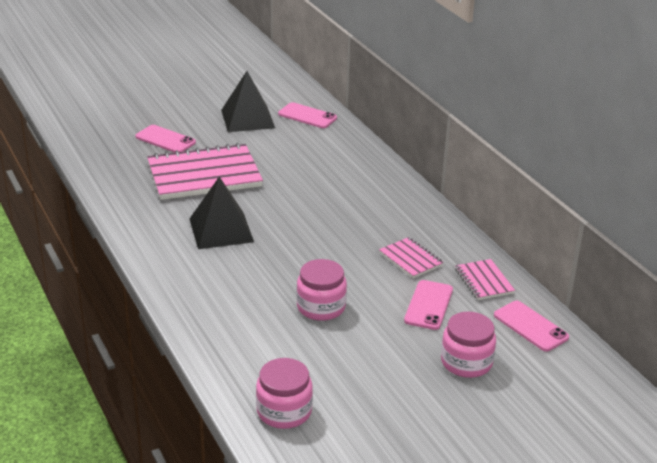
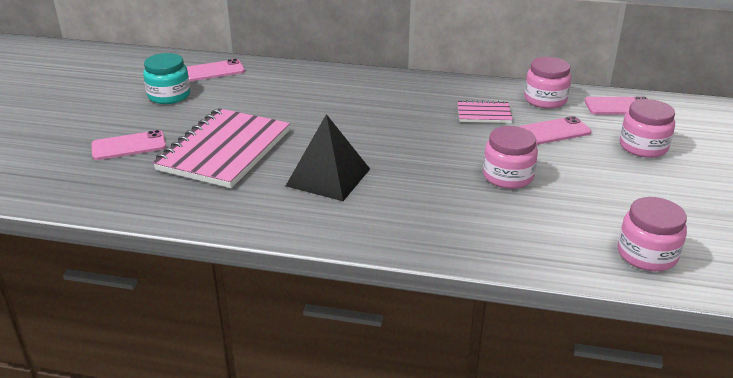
camera: 50 degrees left, 0 degrees up
black pyramid [221,71,275,132] -> turquoise jar [143,53,190,104]
pink phone [404,280,453,330] -> pink phone turned 75 degrees counterclockwise [519,116,592,145]
pink notebook [455,259,515,300] -> pink jar [524,57,571,109]

